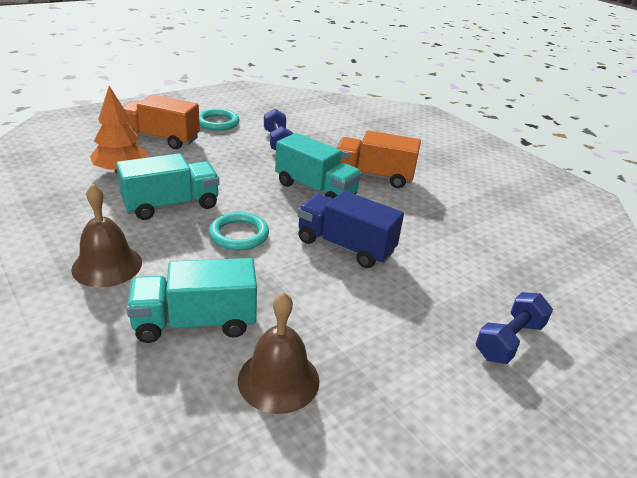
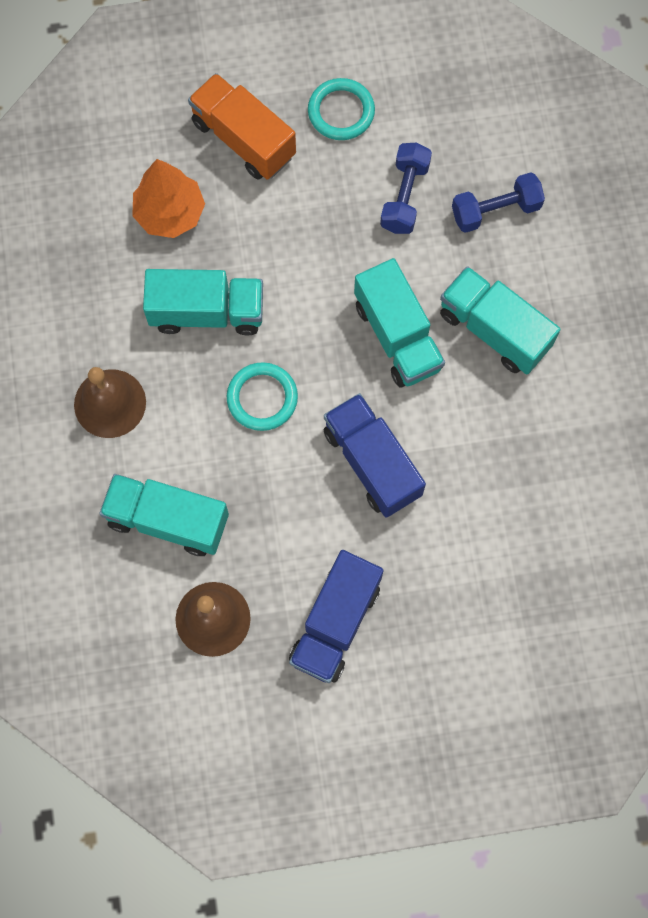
camera: 30 degrees right, 40 degrees up
orange truck [336,130,421,188] -> turquoise truck [440,266,561,374]
blue dumbbell [476,292,553,364] -> blue dumbbell moved to [452,172,545,233]
none -> blue truck [289,550,383,683]

